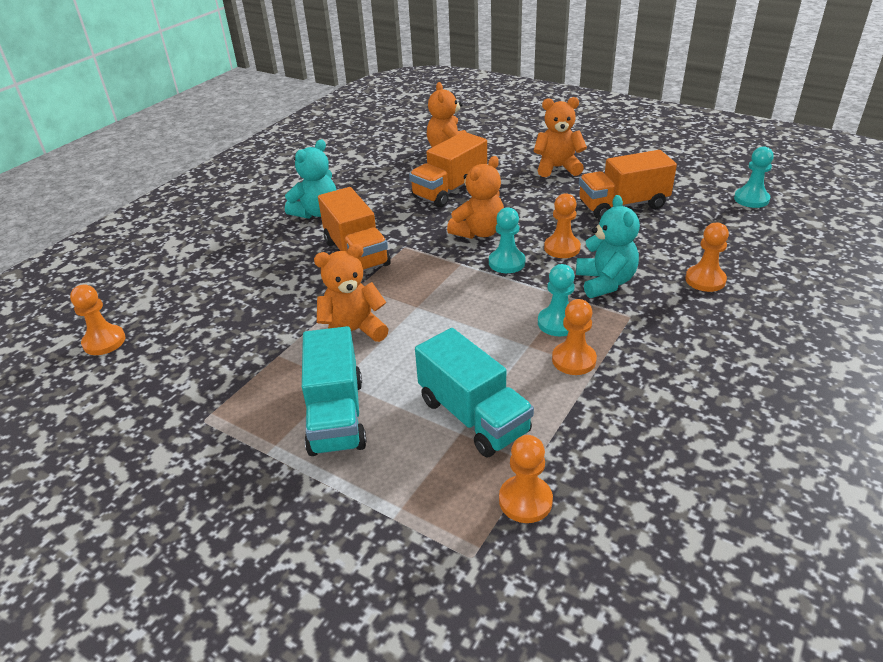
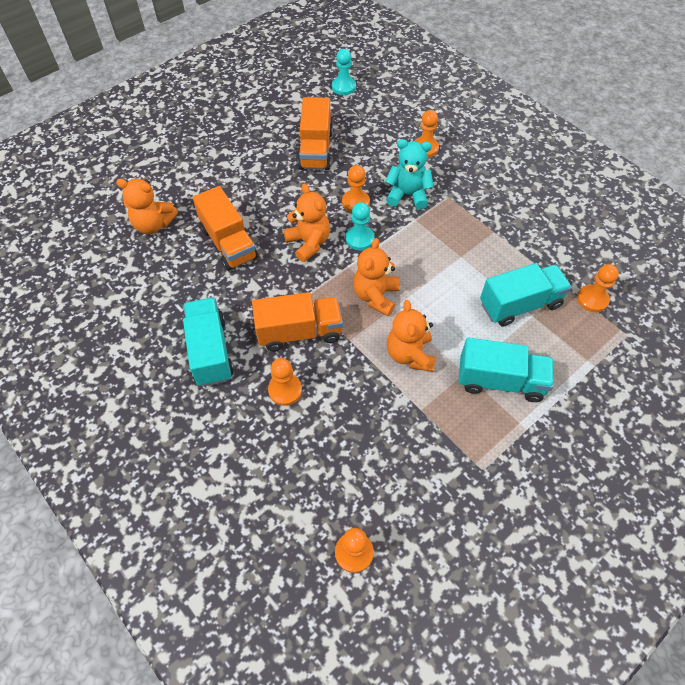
camera: 75 degrees left, 20 degrees up
turquoise teddy bear [285,139,336,219] -> turquoise truck [183,297,234,386]
orange teddy bear [534,97,587,177] -> orange teddy bear moved to [353,238,400,316]
turquoise pawn [538,264,575,336] -> none
orange pawn [552,299,597,375] -> orange pawn moved to [268,358,302,406]

